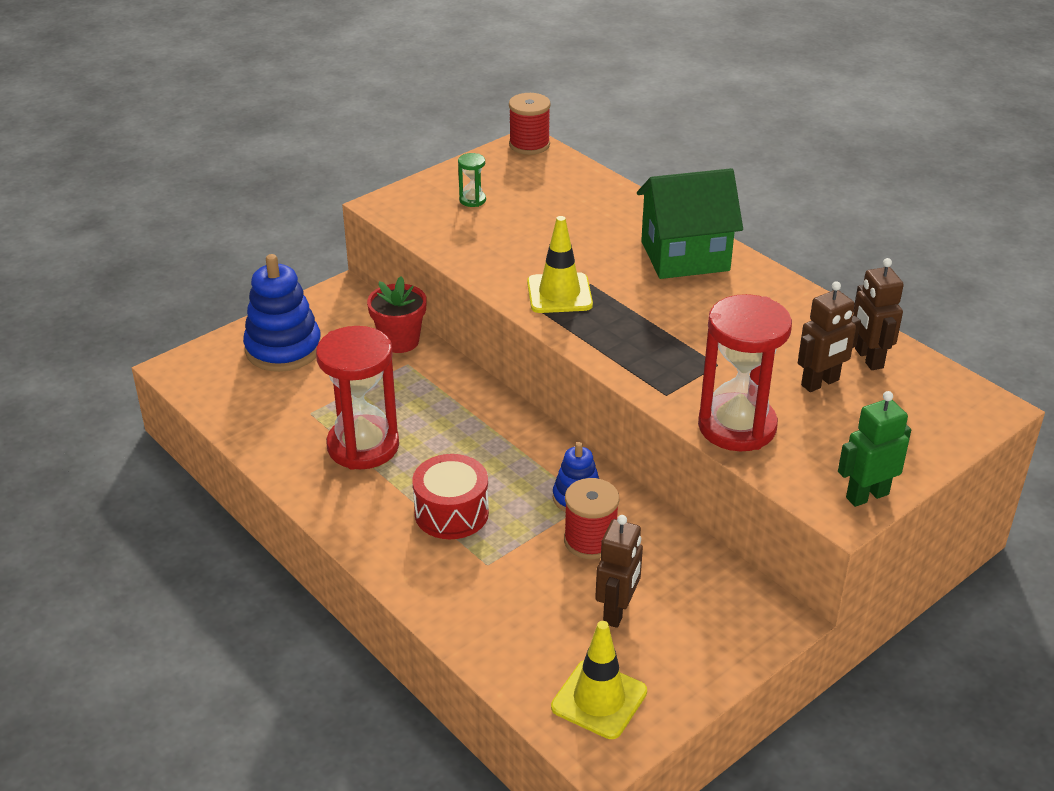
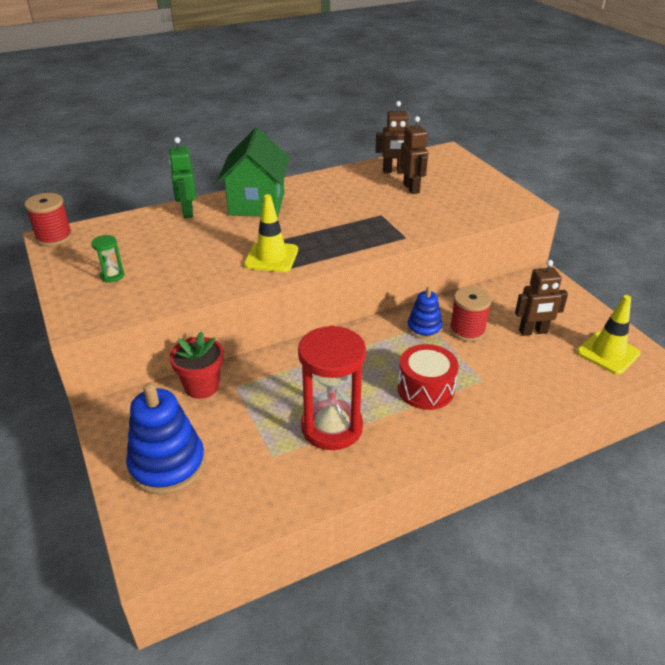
camera: 75 degrees left, 0 degrees up
brown robot [595,515,643,628] -> brown robot turned 135 degrees clockwise [515,260,568,336]
red hourglass [698,294,792,451] -> none
green robot [838,391,911,507] -> green robot moved to [169,137,196,219]

